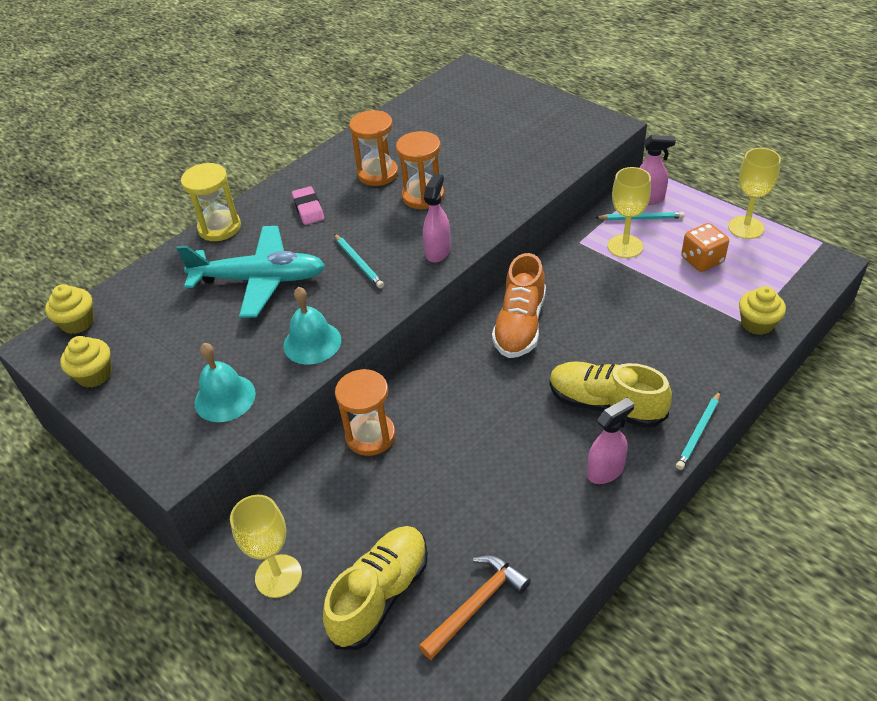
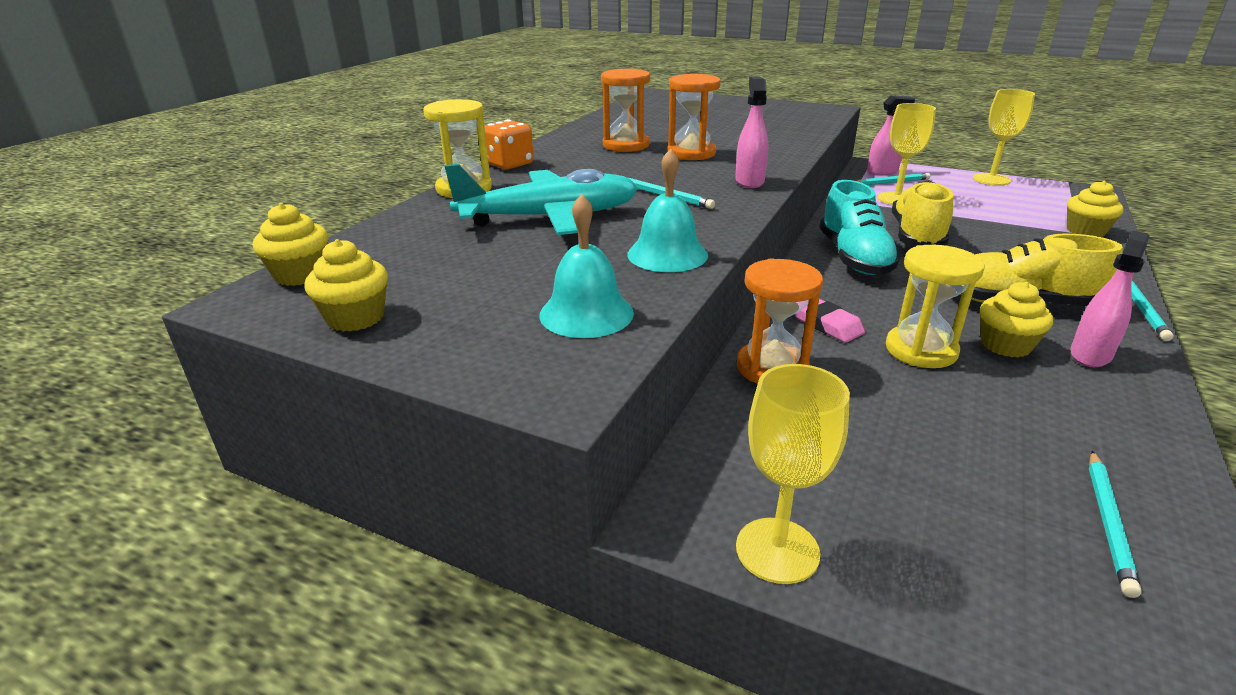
camera: 20 degrees left, 15 degrees down
pink eraser [292,186,324,225] -> pink eraser moved to [795,299,865,343]
yellow shoe [323,526,428,650] -> yellow shoe moved to [892,180,953,247]
orange hammer [419,555,531,660] -> turquoise pencil [1089,451,1142,598]
orange shoe [492,253,546,358] -> turquoise shoe [820,180,901,275]
orange dice [681,223,729,272] -> orange dice moved to [484,120,534,170]
none -> yellow hourglass [886,245,985,368]
none -> yellow cupcake [980,282,1053,357]

